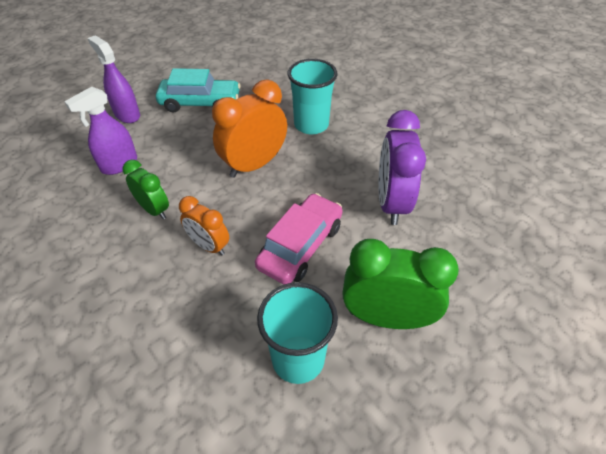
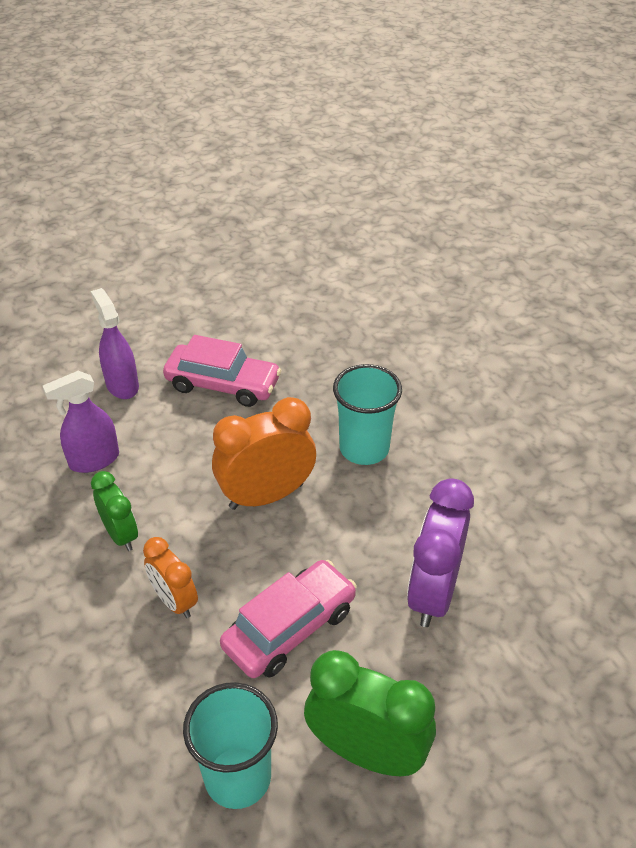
camera: 15 degrees right, 5 degrees down
turquoise car [156,68,241,112] -> pink car [163,335,281,407]

